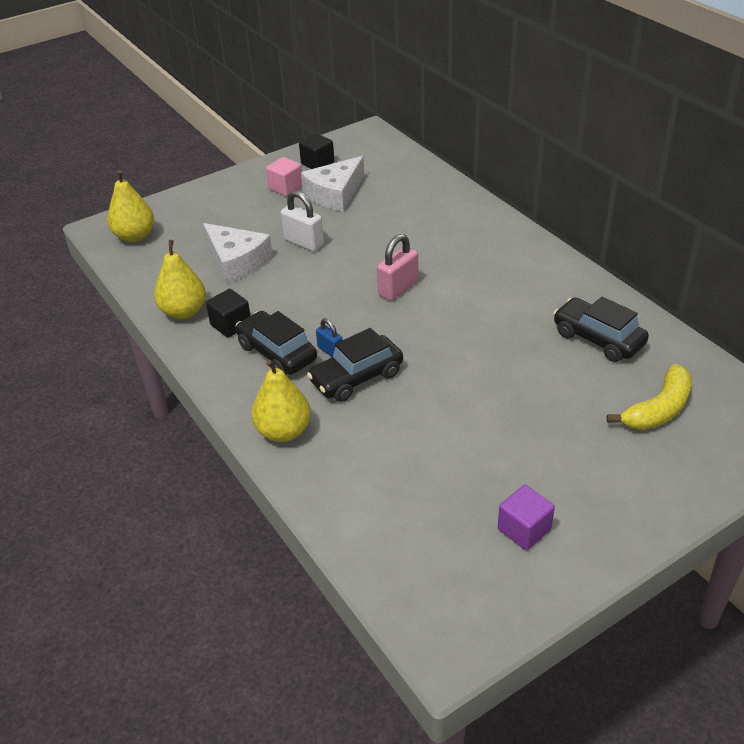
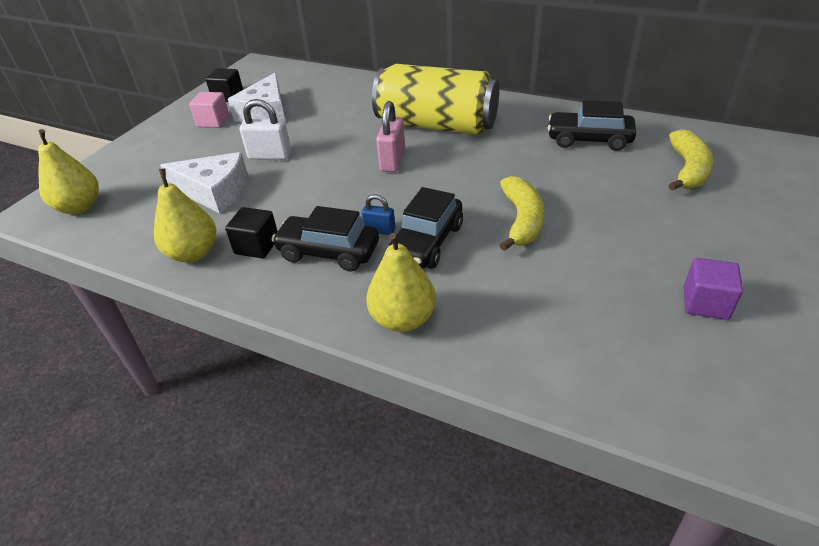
camera: 30 degrees left, 0 degrees up
none -> yellow can [372,64,499,135]
none -> yellow banana [500,176,544,251]

